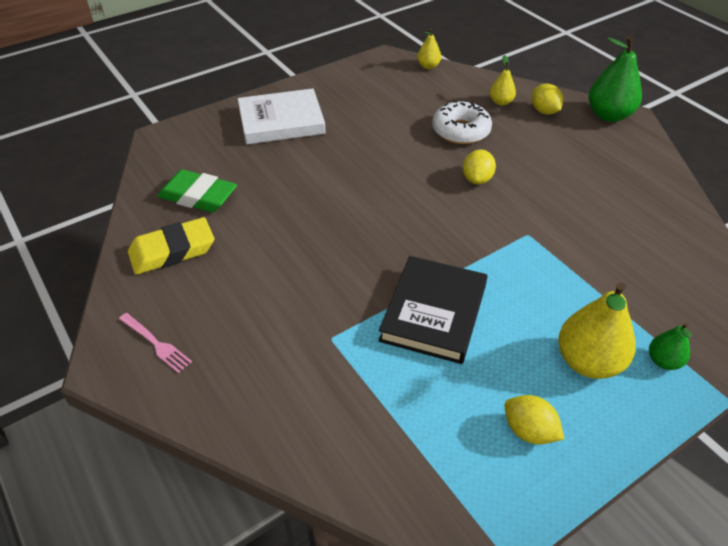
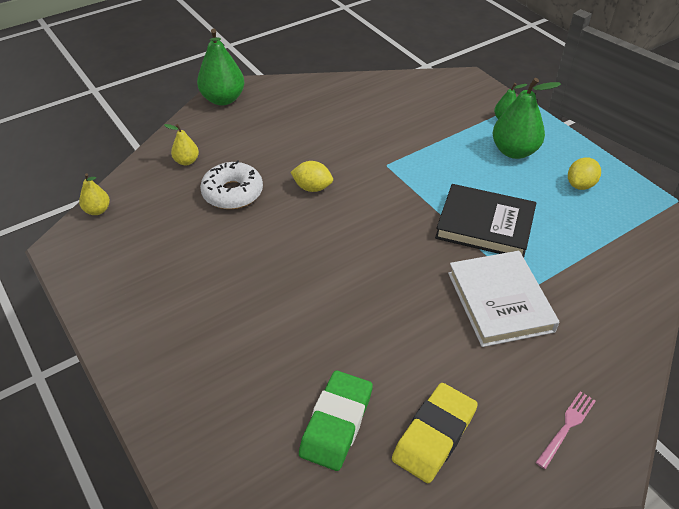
camera: 90 degrees left, 0 degrees up
yellow eraser [128,217,214,275] -> yellow eraser turned 60 degrees clockwise [392,383,478,483]
white book [238,89,326,145] -> white book moved to [448,251,560,347]
yellow lemon [532,84,563,115] -> none
yellow pear [558,282,636,379] -> green pear [493,78,561,159]

